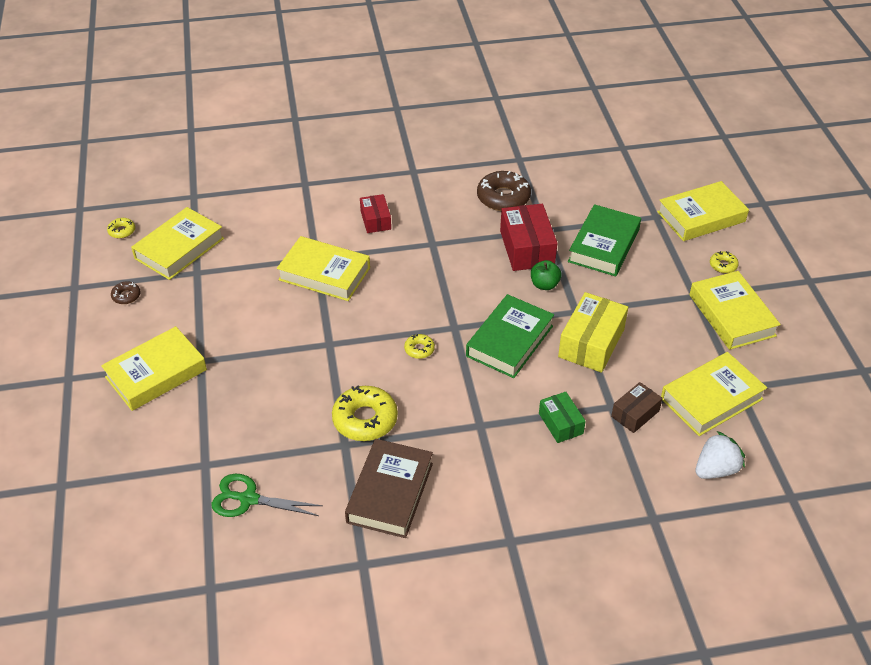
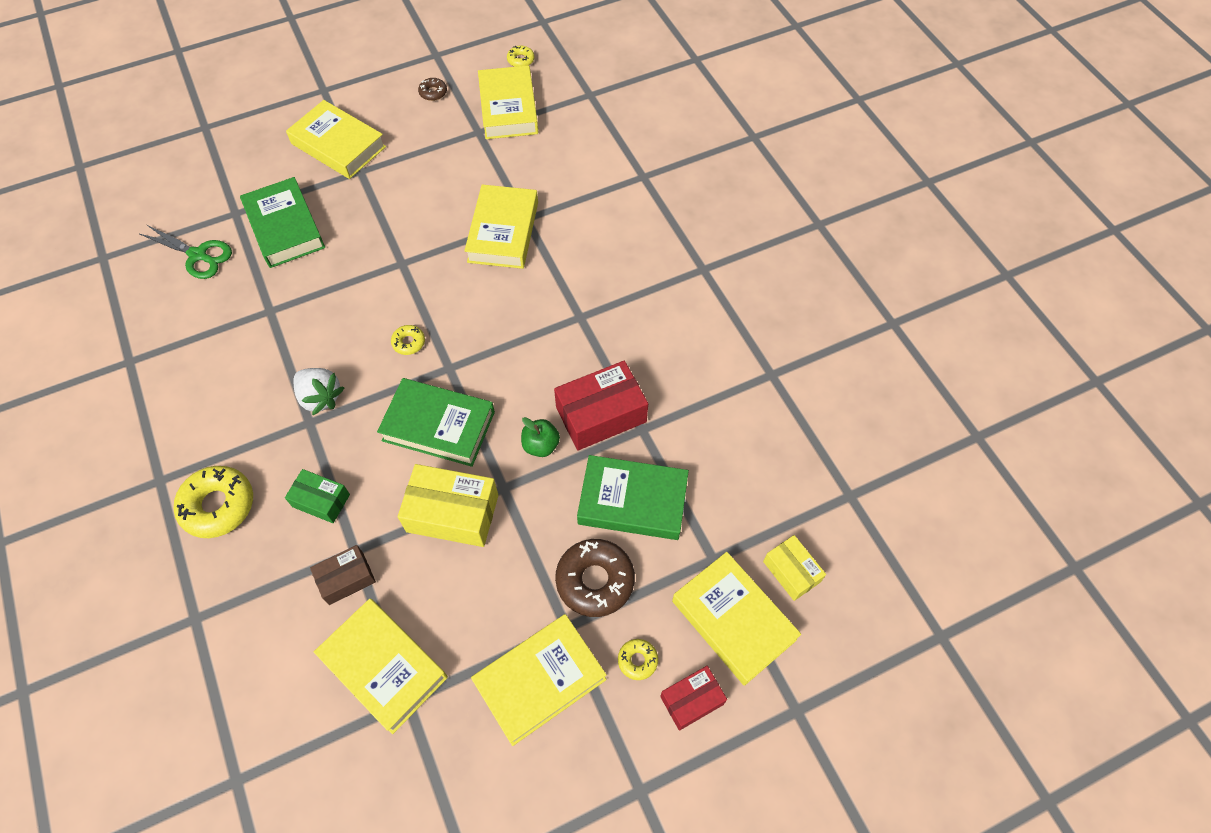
camera: 75 degrees right, 15 degrees up
yellow book [131,207,224,280] -> yellow book turned 60 degrees clockwise [478,65,538,139]
green scissors [212,474,323,517] -> green scissors turned 120 degrees clockwise [140,225,232,279]
yellow donut [332,385,398,441] -> yellow donut moved to [174,466,253,538]
brown book [345,439,433,538] -> none
red box [360,194,391,233] -> red box moved to [660,666,727,731]
brown donut [477,171,531,211] -> brown donut moved to [555,539,635,617]
green box [539,392,586,443] -> green box turned 60 degrees clockwise [285,469,350,523]
brown box [611,382,663,433] -> brown box turned 60 degrees counterclockwise [310,545,376,605]
white strawberry [695,431,745,479] -> white strawberry moved to [293,368,344,416]
none -> green book [240,177,325,268]
none -> yellow box [763,535,826,601]

